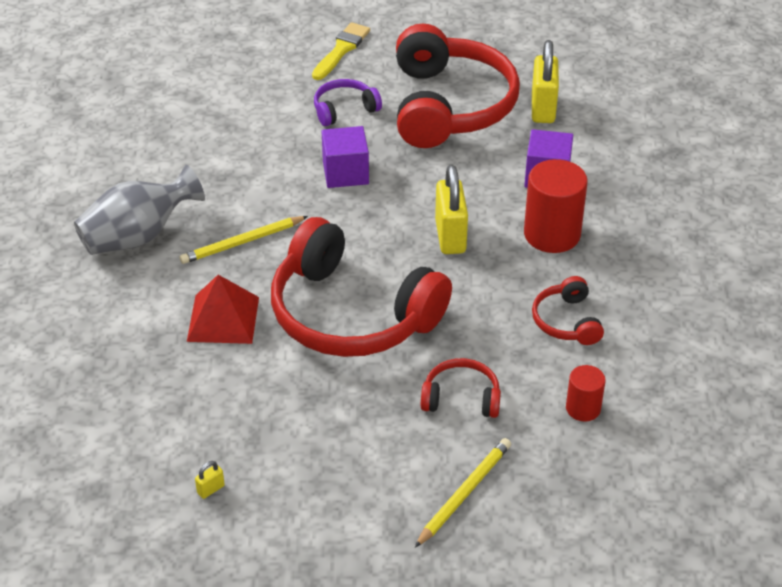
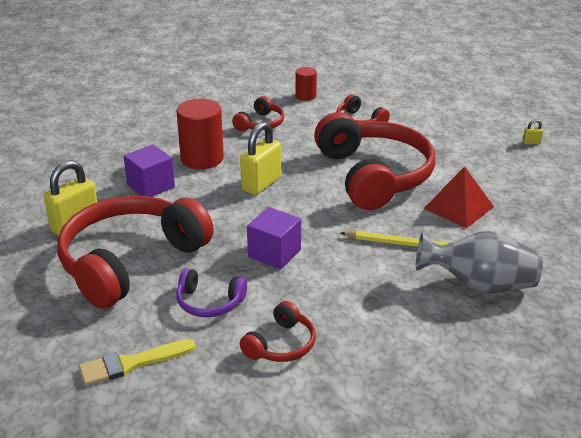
camera: 140 degrees left, 10 degrees down
yellow pencil [415,438,511,547] -> none
none -> red headphones [240,301,316,362]

